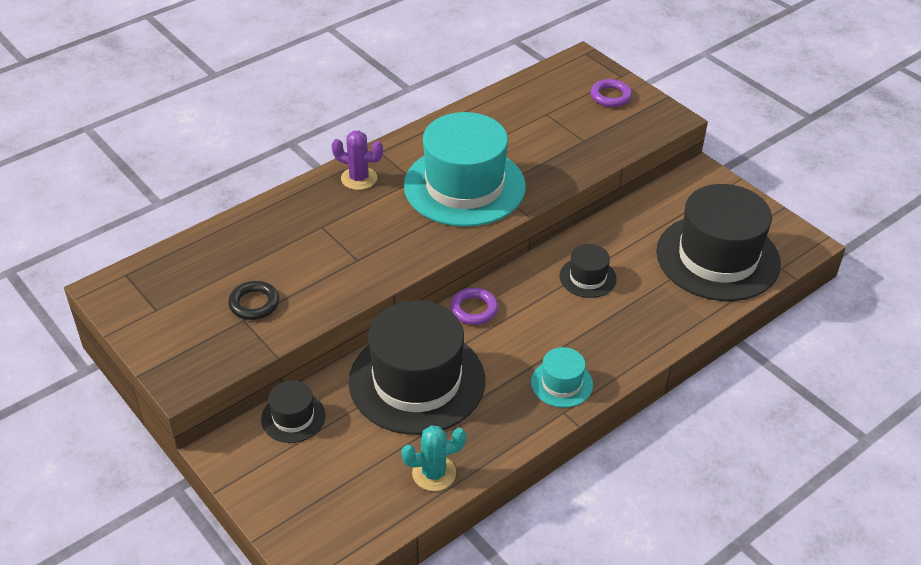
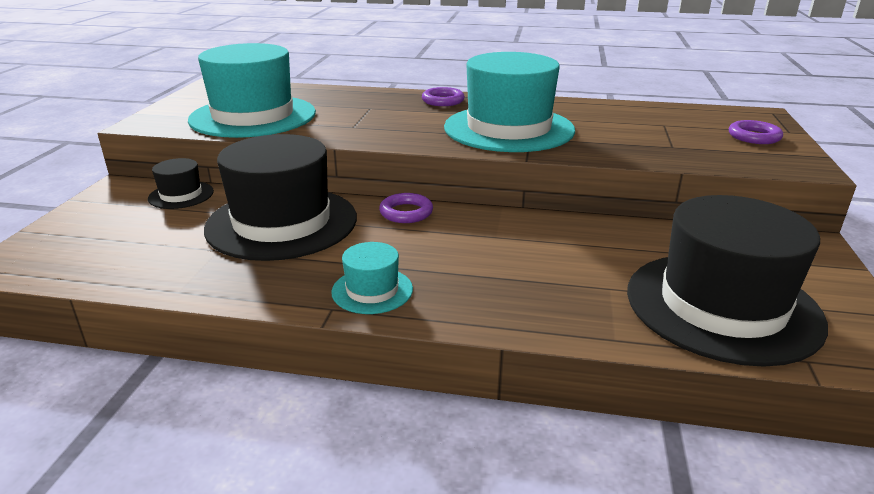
camera: 50 degrees right, 15 degrees down
black ring [228,281,279,320] -> turquoise hat [188,43,316,138]
purple cactus [331,131,383,190] -> purple ring [422,87,465,106]
turquoise cactus [401,425,466,491] -> none
black hat [559,244,617,298] -> none

